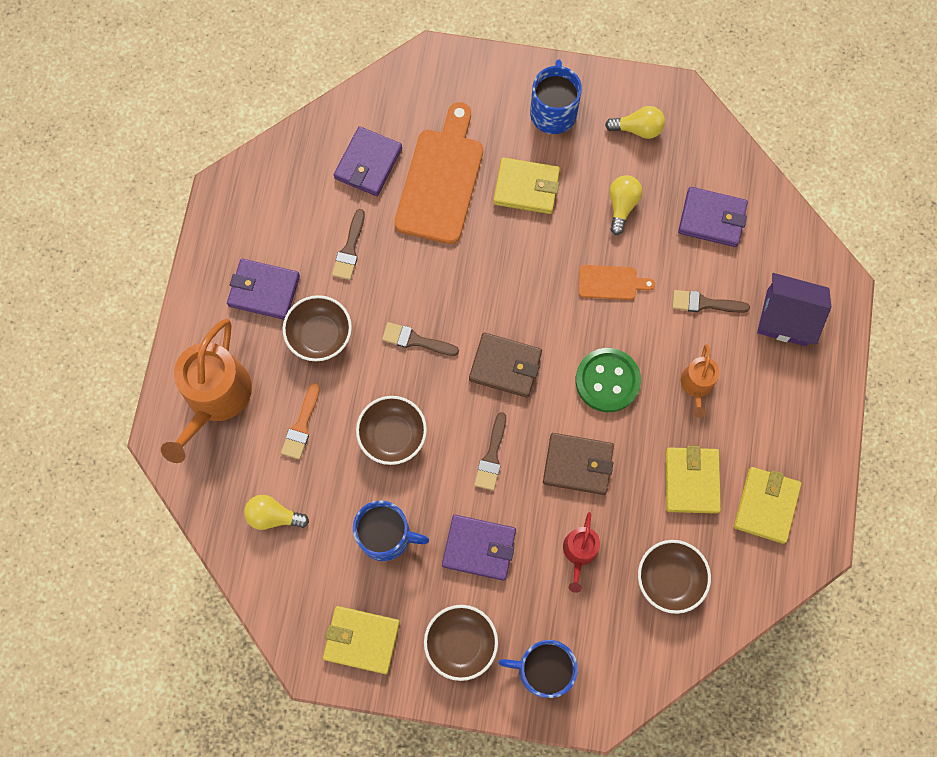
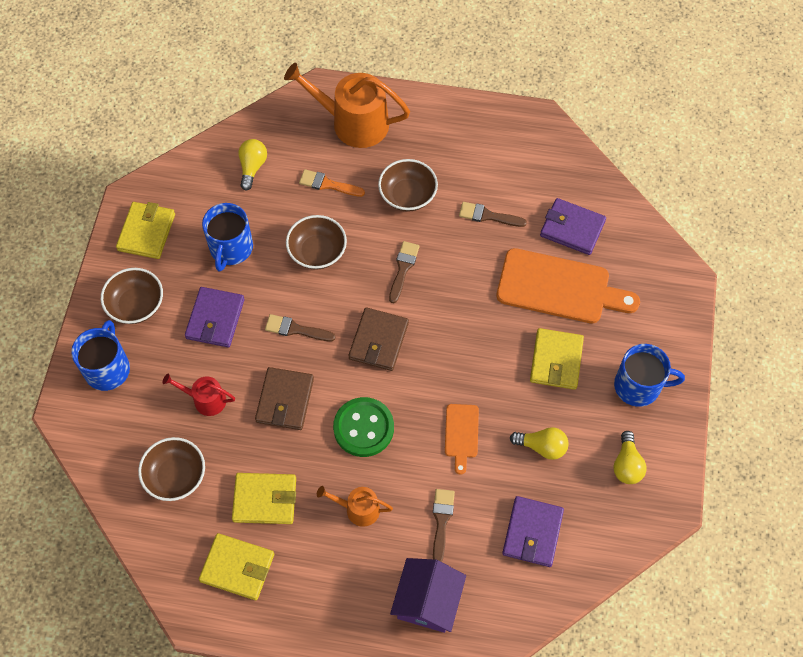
camera: 90 degrees right, 10 degrees down
purple wallet [227,259,300,320] -> none

